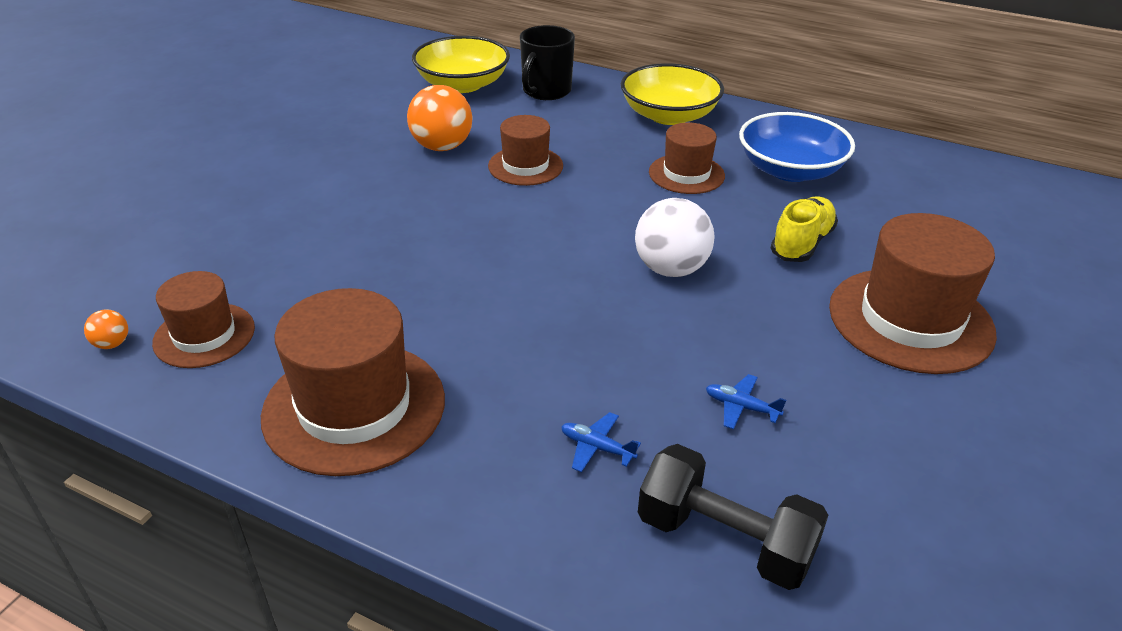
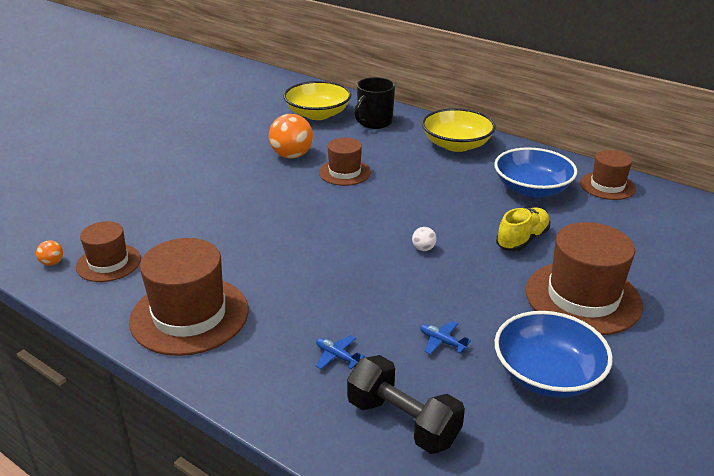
camera: 10 degrees right, 5 degrees down
white ball [635,198,715,277] -> white ball [412,227,437,251], size x0.45
brown hat [649,122,725,194] -> brown hat moved to [580,150,636,200]
none -> blue bowl [495,311,613,398]

